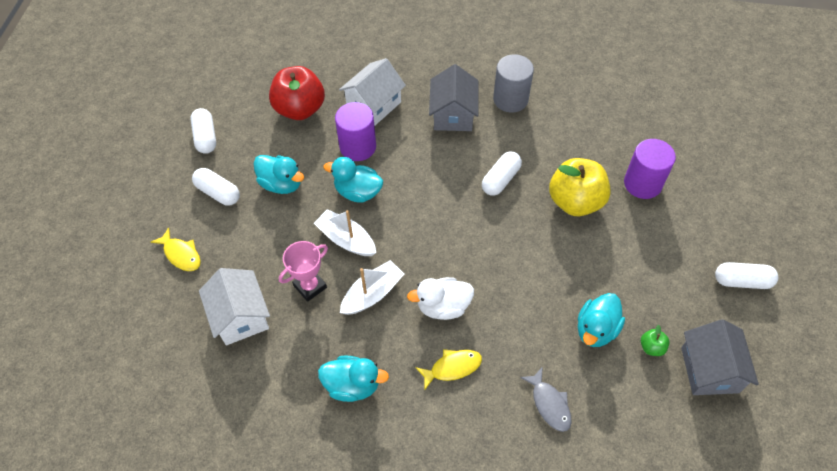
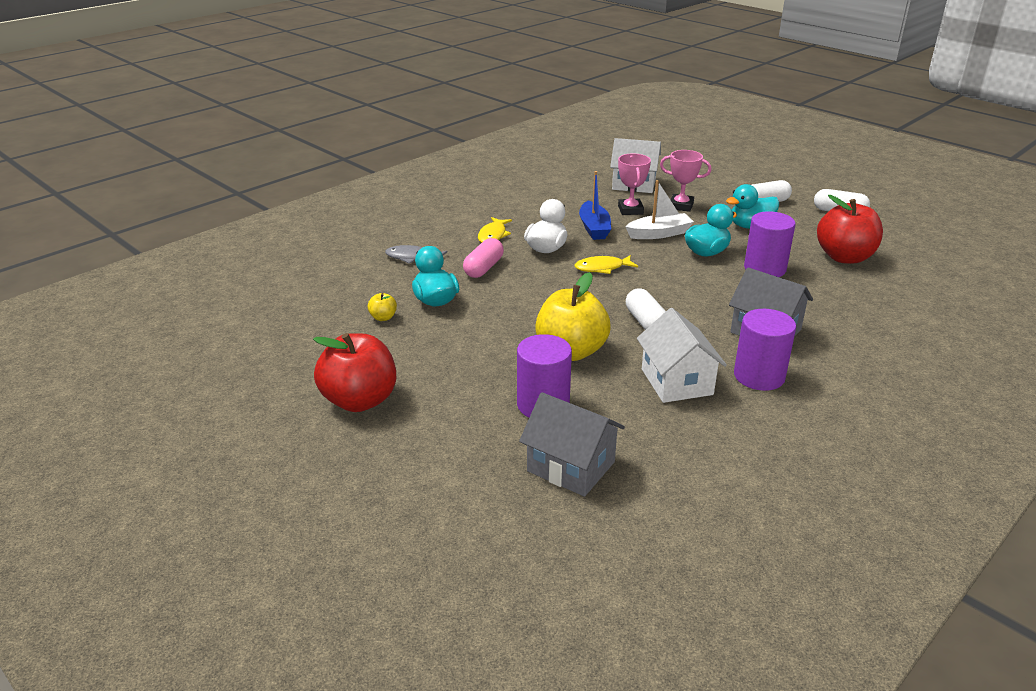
camera: 125 degrees right, 25 degrees down
yellow fish [151,227,201,271] -> yellow fish moved to [575,255,638,274]
turquoise duck [318,355,389,402] -> none
white house [339,58,406,126] -> white house moved to [637,308,727,403]
white boat [340,260,404,315] -> blue boat [579,171,611,240]
grey cylinder [493,54,534,113] -> purple cylinder [734,309,796,391]
green apple [641,325,670,356] -> yellow apple [368,293,397,321]
grey house [681,319,759,395] -> grey house moved to [519,392,625,497]
white capsule [715,262,778,289] -> red apple [313,333,396,412]
none -> pink capsule [463,238,504,278]
none -> pink trophy [660,150,712,212]

